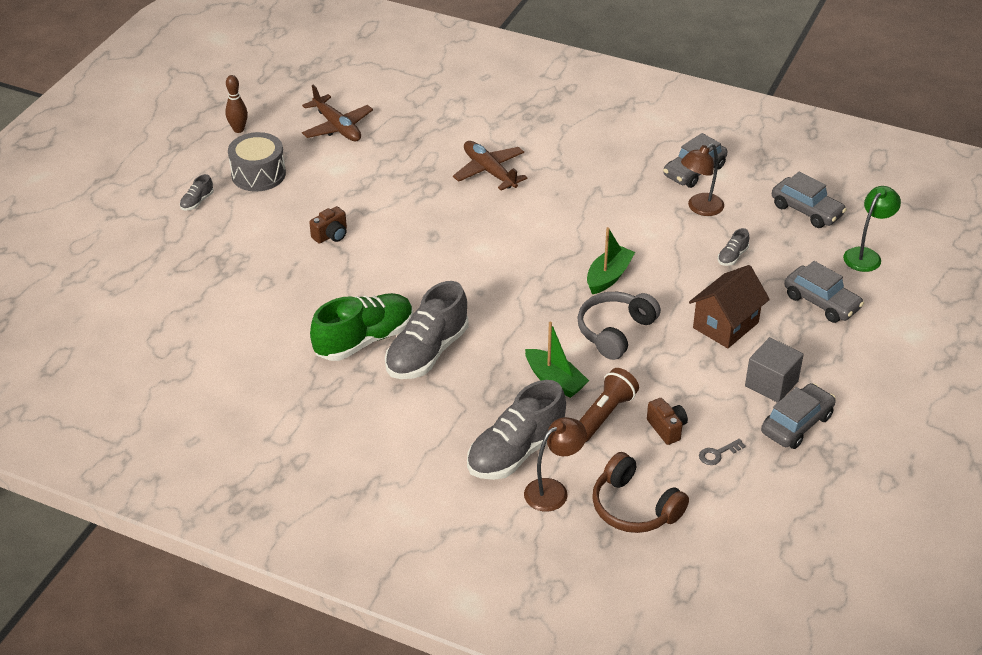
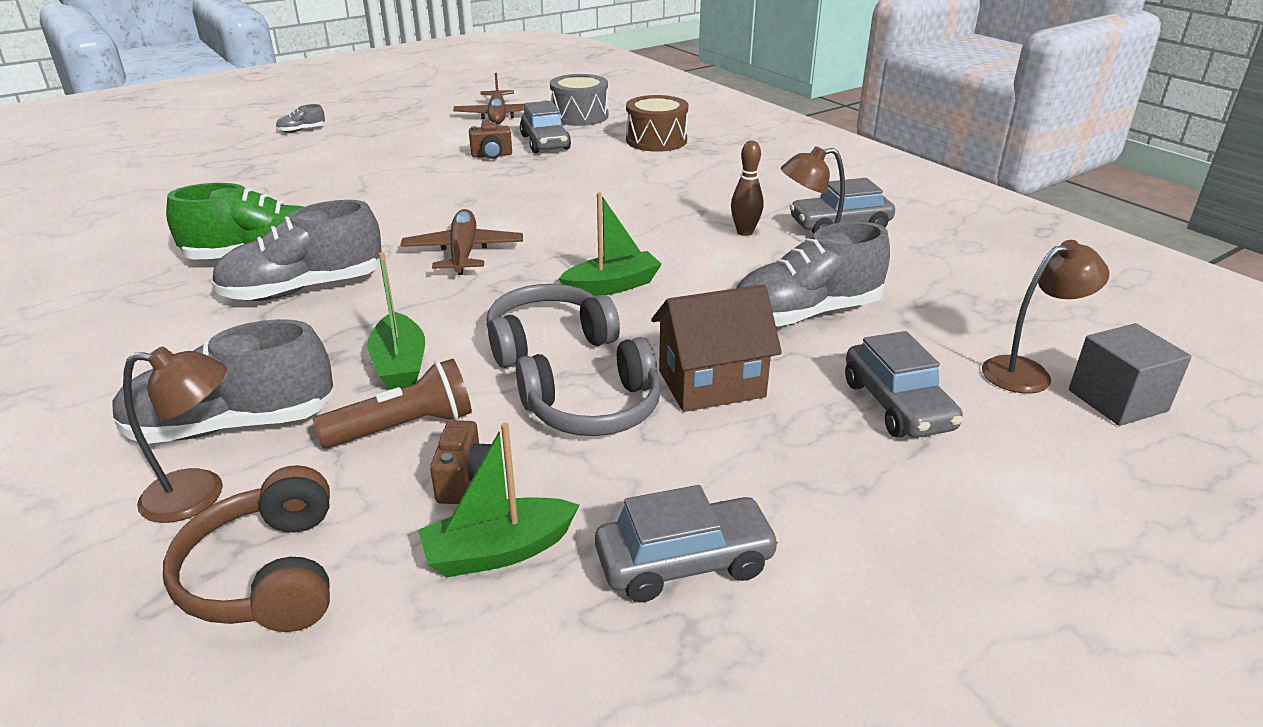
camera: 30 degrees right, 10 degrees down
brown bowling pin [225,75,248,133] -> brown bowling pin moved to [731,141,764,236]
grey drum [228,132,286,192] -> grey drum moved to [550,74,608,126]
brown camera [309,206,347,244] -> brown camera moved to [469,122,512,159]
brown plane [453,141,528,190] -> brown plane moved to [400,209,523,275]
grey key [699,439,746,465] -> green boat [418,423,579,578]
grey shoe [718,228,749,266] -> grey shoe [736,221,890,326], size x2.35
grey cube [745,337,804,403] -> grey cube moved to [1069,323,1192,426]
grey car [772,172,847,228] -> grey car moved to [520,101,571,153]
green lamp [843,186,901,272] -> brown lamp [982,240,1109,394]
none -> grey headphones [516,337,661,436]
none -> brown drum [626,95,688,152]

